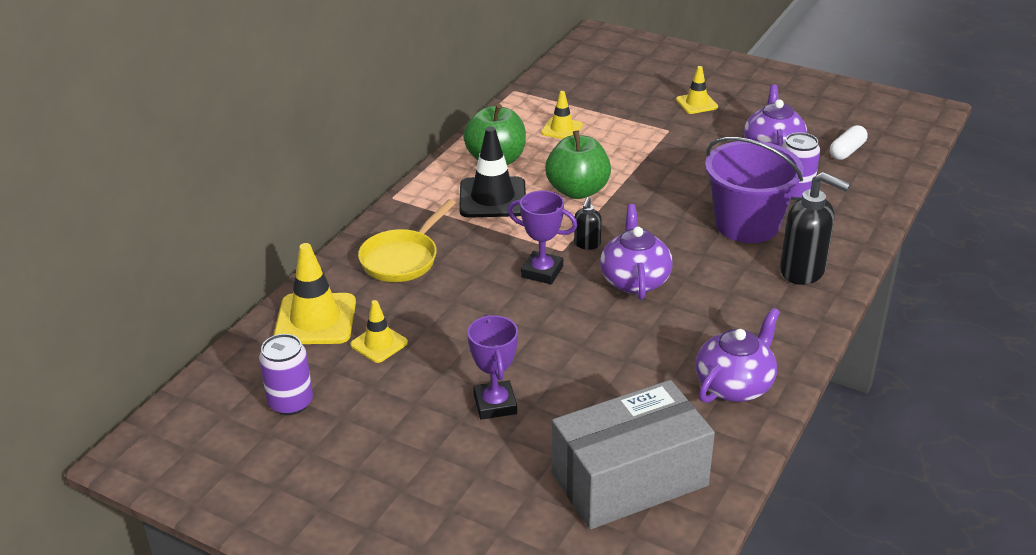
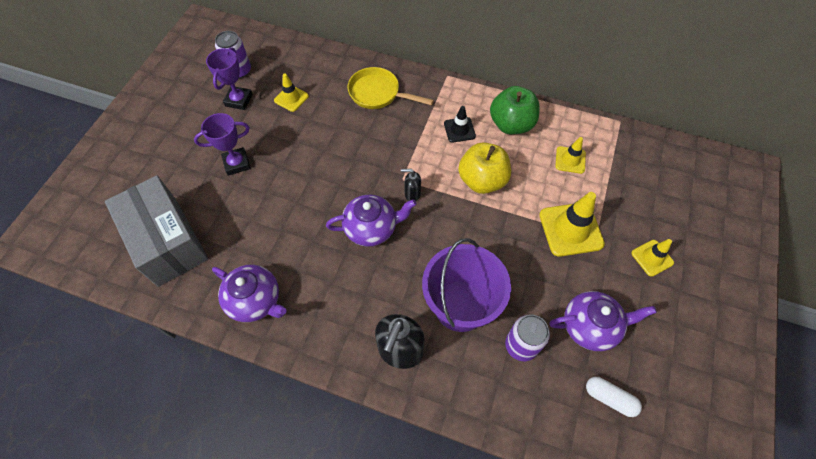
camera: 80 degrees right, 25 degrees up
yellow traffic cone [274,243,356,344] -> yellow traffic cone moved to [539,192,605,257]
black traffic cone [459,127,526,218] -> black traffic cone [444,106,476,143], size x0.57
purple trophy [508,190,577,284] -> purple trophy moved to [206,47,253,110]
green apple [545,131,611,199] -> yellow apple [458,143,511,194]

